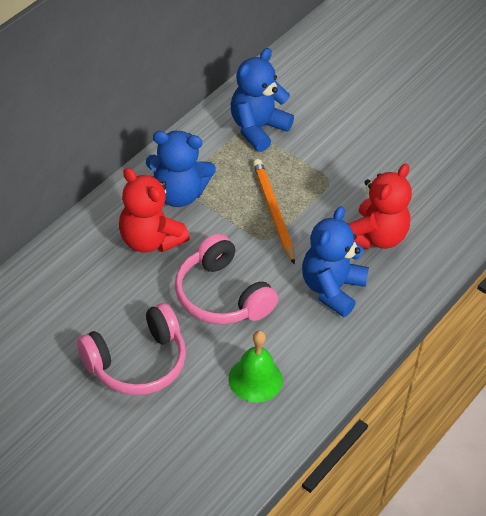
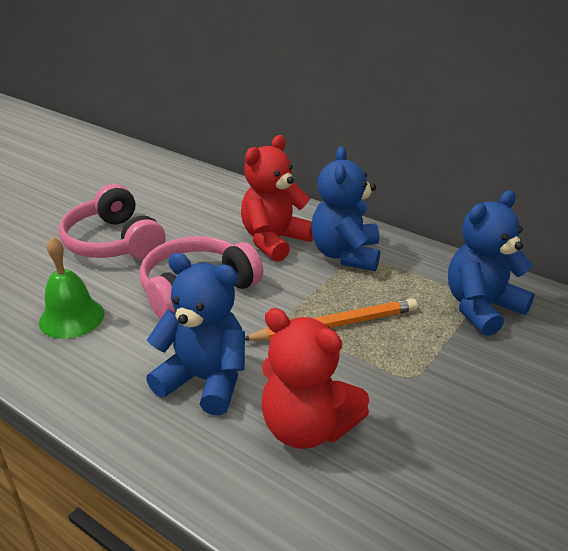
camera: 90 degrees right, 15 degrees down
blue teddy bear [231,48,294,152] -> blue teddy bear turned 75 degrees counterclockwise [448,190,535,336]

